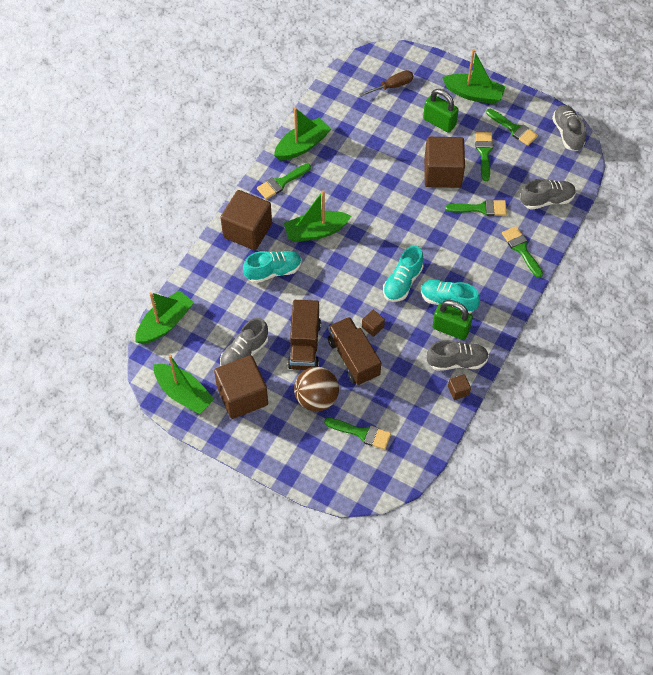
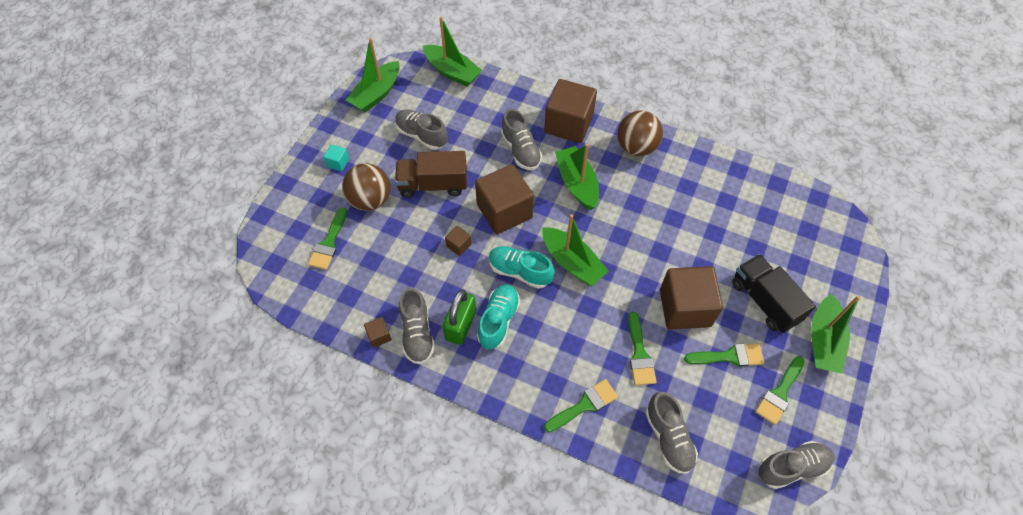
camera: 85 degrees right, 0 degrees up
brown cube [214,355,268,419] -> brown cube moved to [475,164,534,234]
turquoise shoe [243,251,302,283] -> grey shoe [501,109,542,170]
green brush [257,163,311,199] -> brown ball [617,111,663,157]
green boat [274,108,331,160] -> green boat moved to [542,214,609,286]
brown truck [328,317,381,385] -> none
brown screwdriver [360,70,413,97] -> none
green padlock [423,89,459,133] -> black truck [732,254,816,333]
none -> turquoise cube [323,144,349,171]

